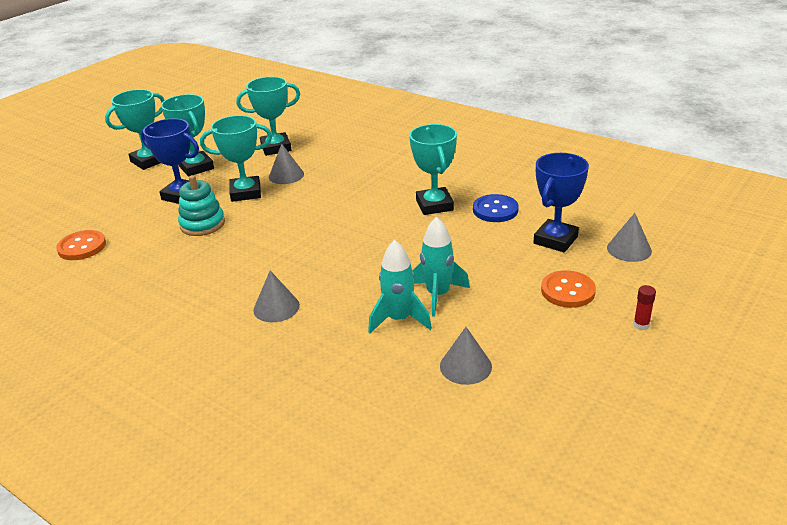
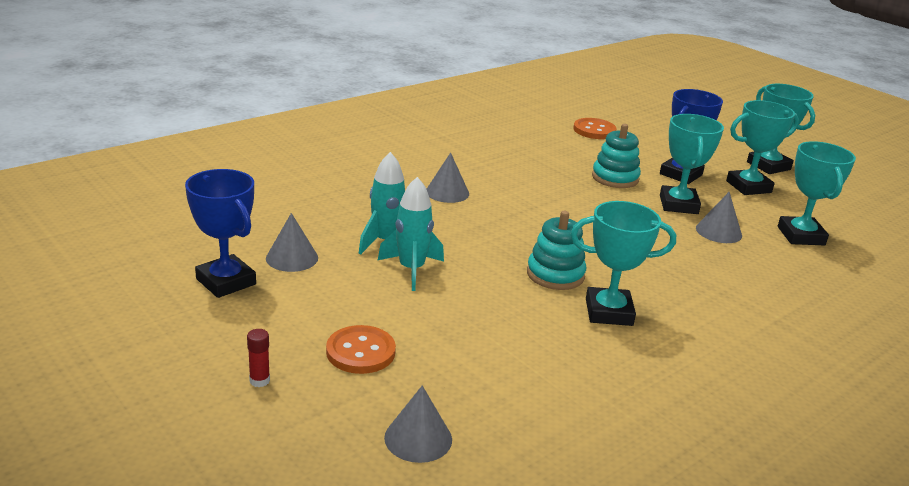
camera: 100 degrees right, 5 degrees down
blue button [473,194,519,222] -> none
blue trophy [534,153,589,252] -> blue trophy moved to [185,169,256,298]
none -> turquoise stacking toy [527,211,586,290]

